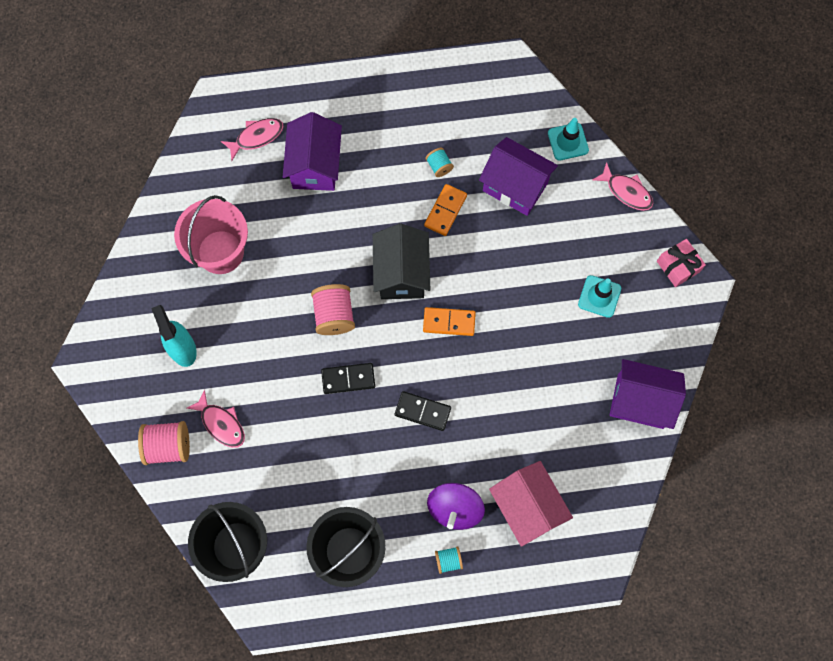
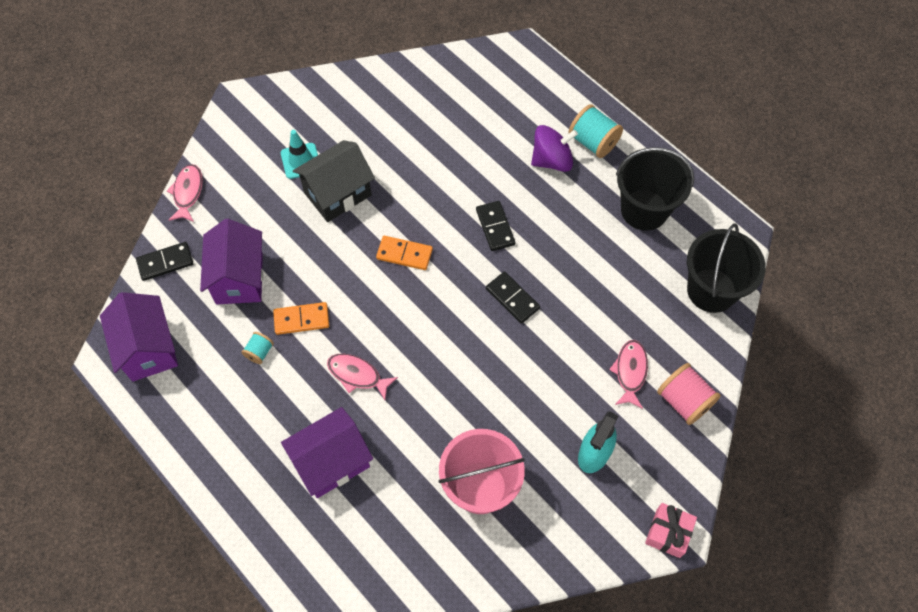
camera: 125 degrees left, 10 degrees down
pink fish [221,118,284,160] -> pink fish moved to [327,354,398,400]
pink spool [311,284,355,335] -> none
black house [373,224,431,299] -> black house moved to [293,140,375,222]
orange domino [423,307,476,336] -> orange domino turned 45 degrees counterclockwise [376,236,433,270]
turquoise spool [435,546,463,574] -> turquoise spool [568,104,623,158], size x1.82
pink house [489,461,573,547] -> none
turquoise traffic cone [548,118,589,161] -> black domino [136,242,193,281]
purple house [610,359,686,429] -> purple house moved to [100,292,178,382]
pink gift [657,239,706,287] -> pink gift moved to [645,503,697,558]

